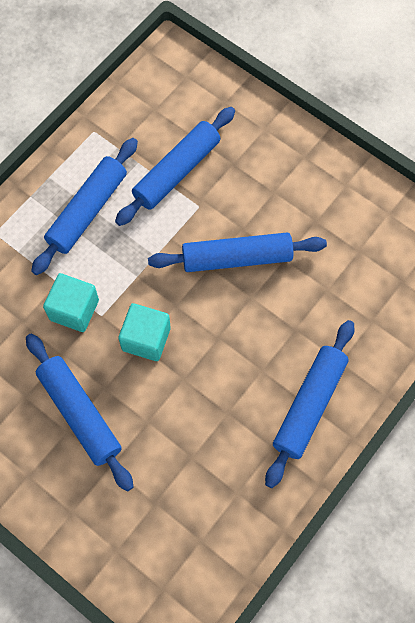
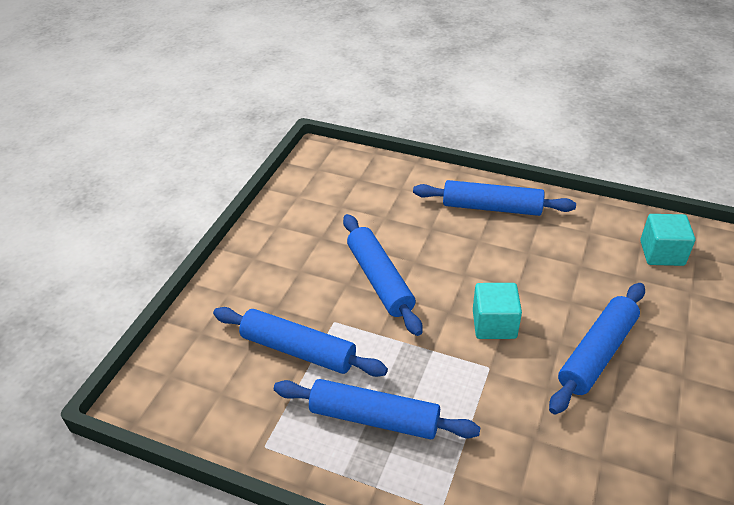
camera: 105 degrees left, 25 degrees down
turquoise cube [43,273,99,332] -> turquoise cube moved to [640,214,695,266]

